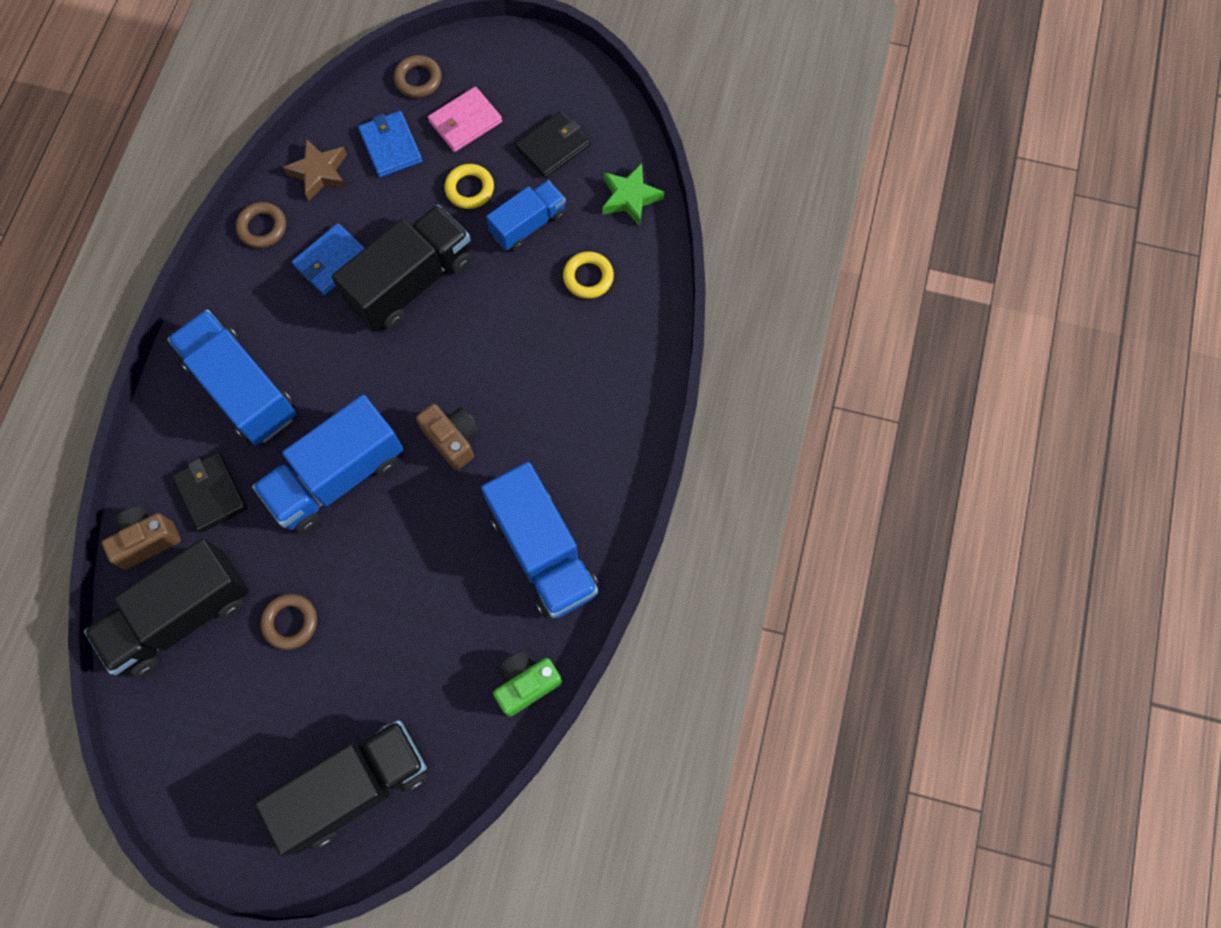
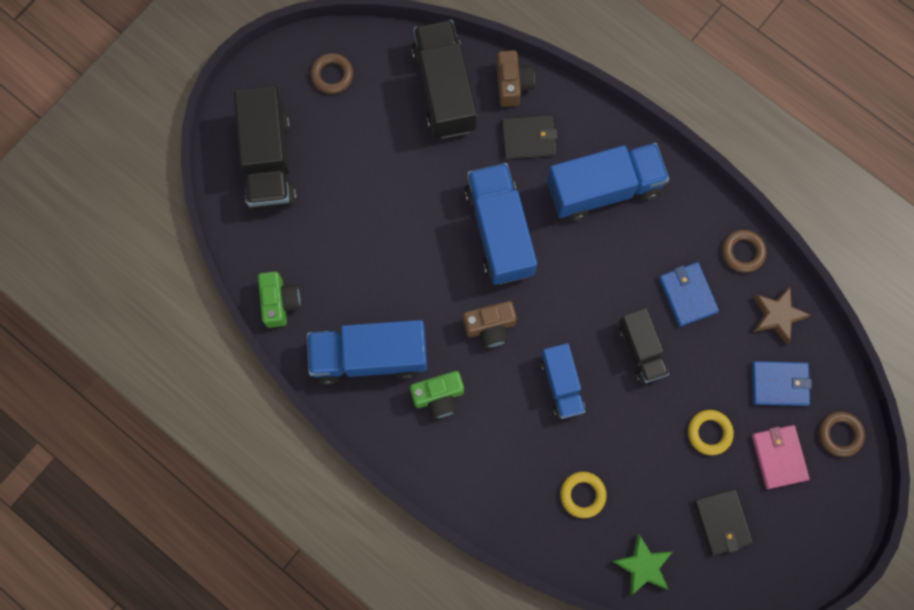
camera: 115 degrees right, 5 degrees up
brown ring [261,594,317,650] -> brown ring moved to [311,53,353,94]
black truck [332,205,472,331] -> black truck [619,308,669,383], size x0.60
blue truck [486,180,566,251] -> blue truck moved to [541,343,586,419]
none -> green camera [410,371,464,419]

